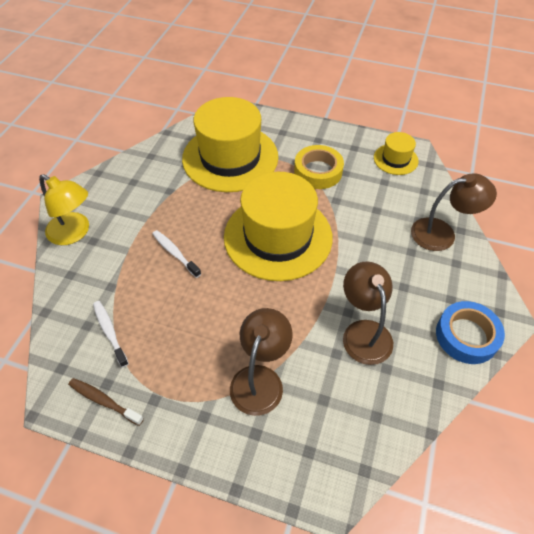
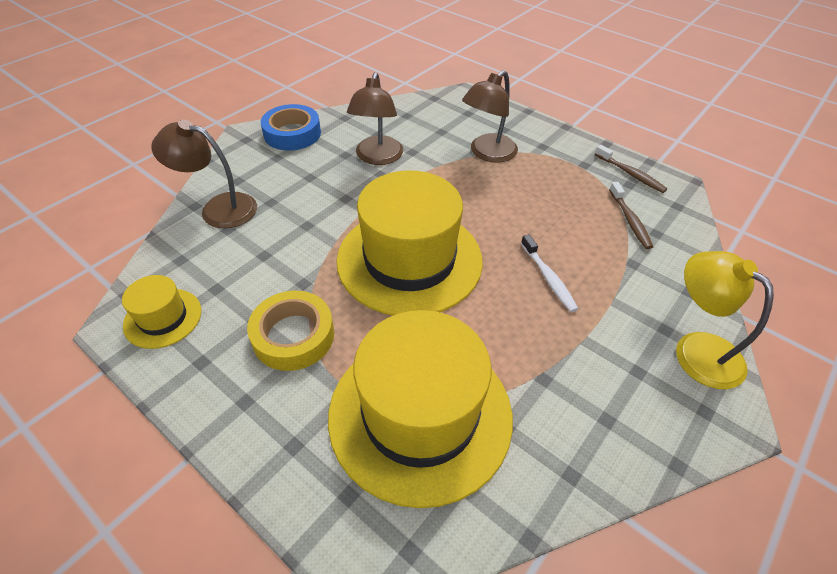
camera: 160 degrees left, 5 degrees down
white toothbrush [93,301,129,367] -> brown toothbrush [609,182,653,249]

